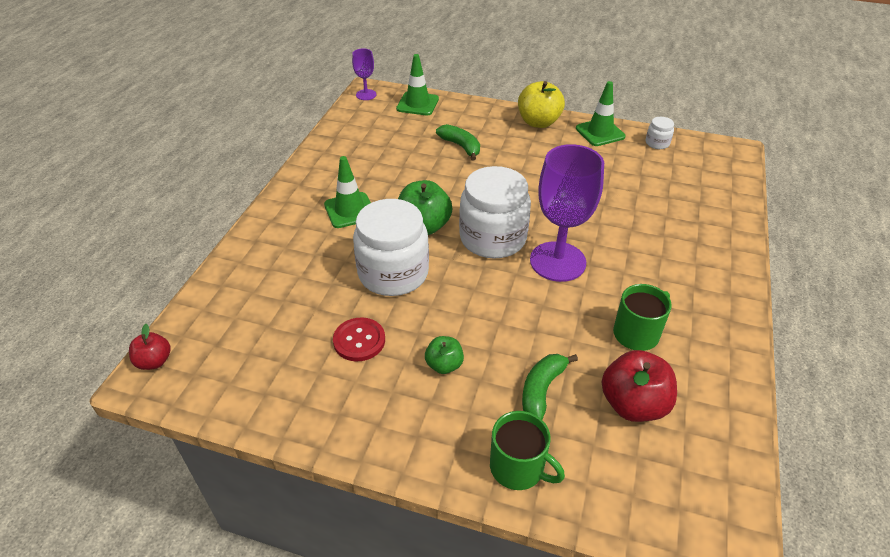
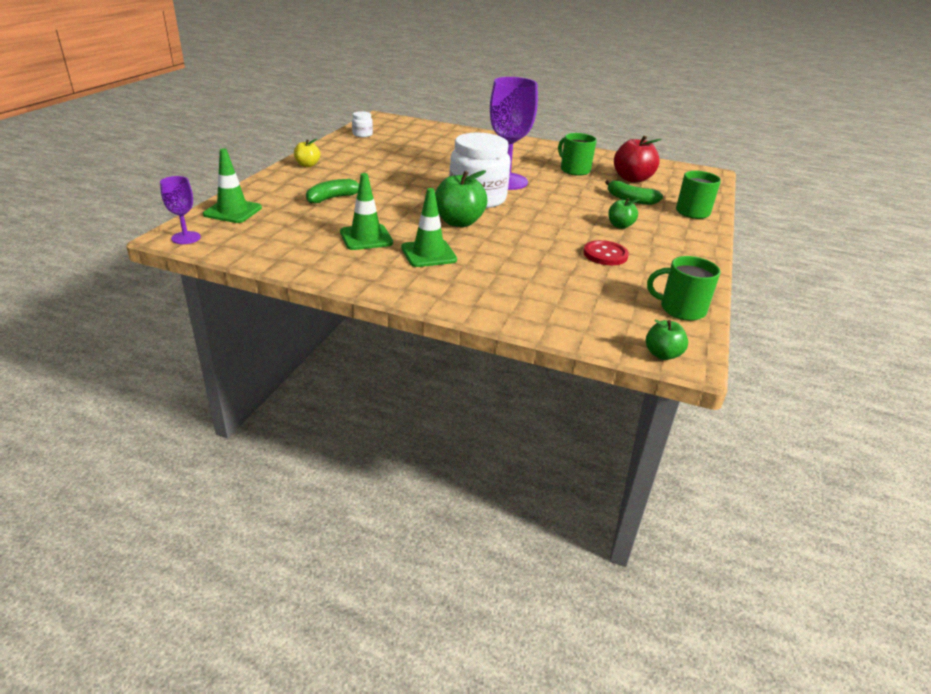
camera: 90 degrees left, 10 degrees down
red apple [129,324,171,370] -> green apple [646,319,688,360]
white jar [353,199,429,296] -> none
yellow apple [518,81,565,128] -> yellow apple [294,139,320,167], size x0.57
green traffic cone [576,81,626,146] -> green traffic cone moved to [340,173,393,250]
none -> green mug [647,256,720,321]

